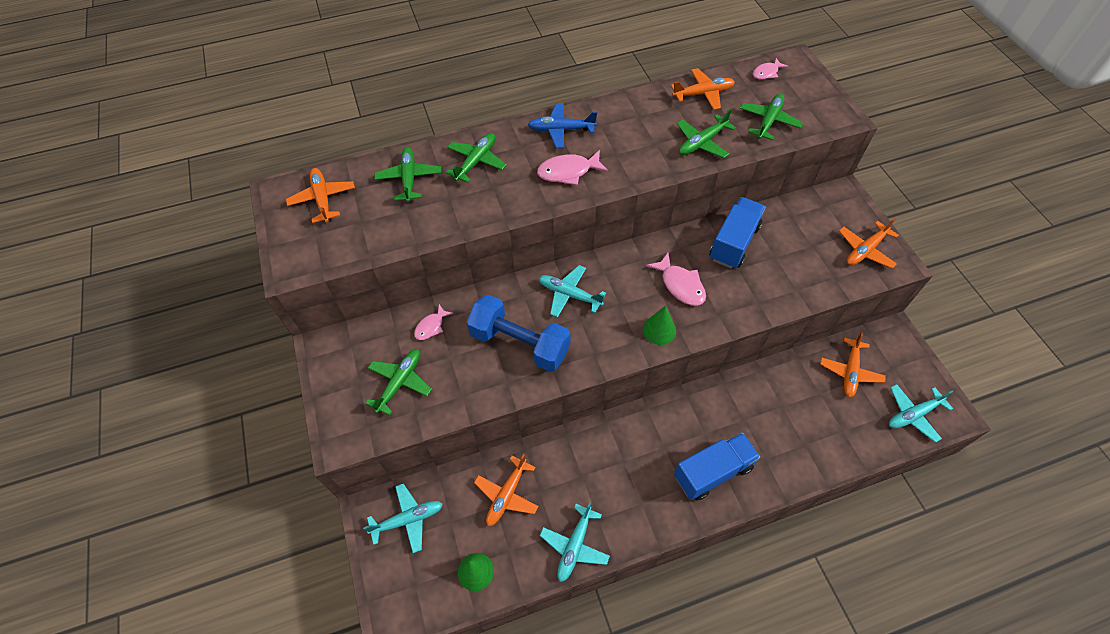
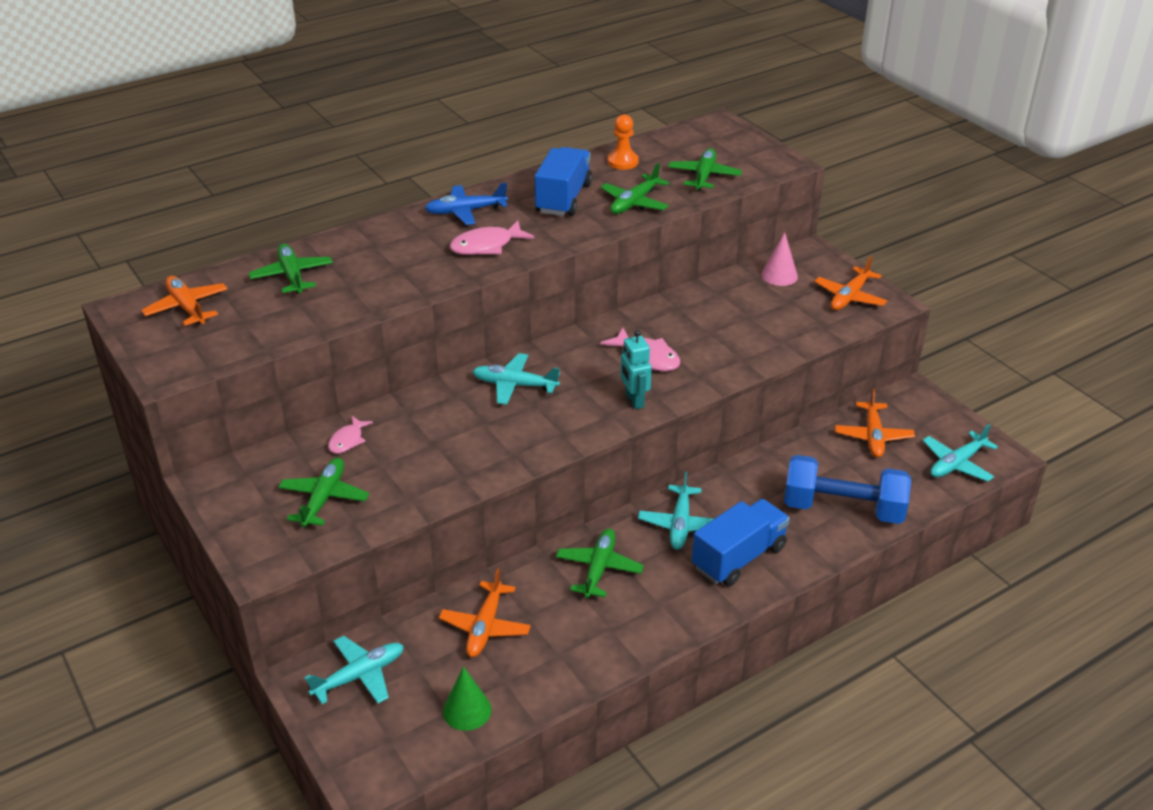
camera: 15 degrees left, 20 degrees down
green plane [446,133,506,183] -> green plane moved to [556,529,644,598]
blue dumbbell [467,295,571,372] -> blue dumbbell moved to [784,455,911,524]
turquoise plane [540,502,610,582] -> turquoise plane moved to [638,471,713,550]
green cone [643,306,676,345] -> turquoise robot [621,330,652,409]
orange plane [671,68,735,110] -> orange pawn [608,114,639,170]
blue truck [709,197,766,269] -> blue truck moved to [535,147,592,216]
pink fish [753,58,788,80] -> none
none -> pink cone [761,232,798,286]

